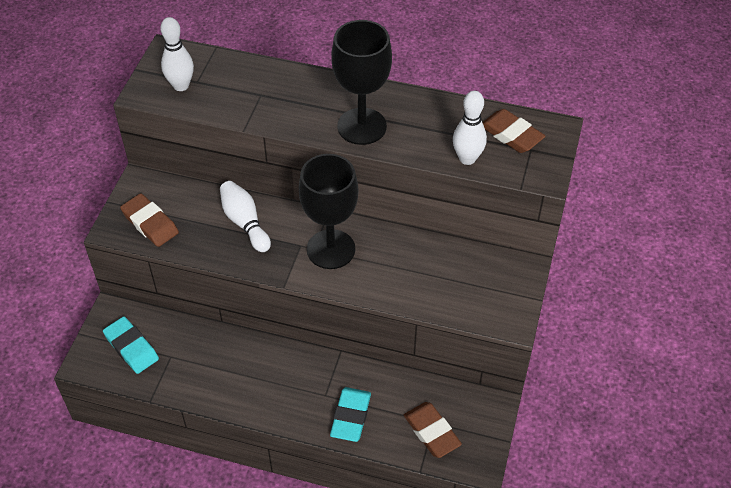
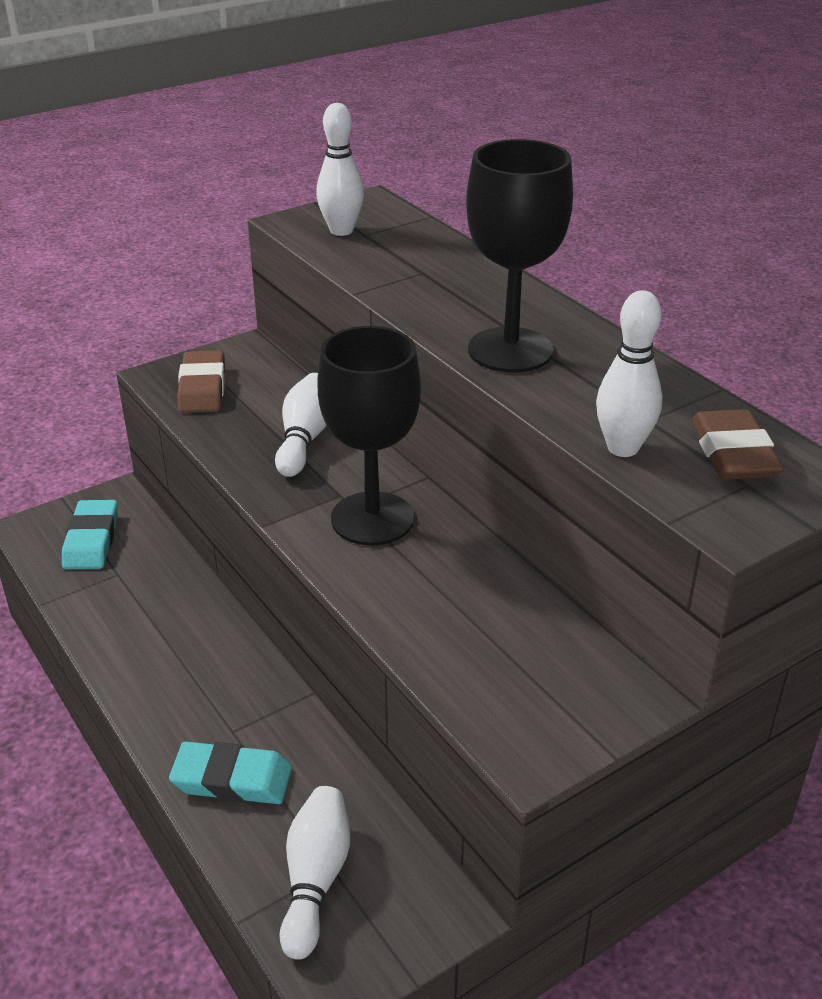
camera: 40 degrees right, 15 degrees down
turquoise eraser [330,387,371,442] -> turquoise eraser turned 45 degrees clockwise [169,742,292,804]
brown eraser [404,402,462,458] -> white bowling pin [279,786,350,960]

